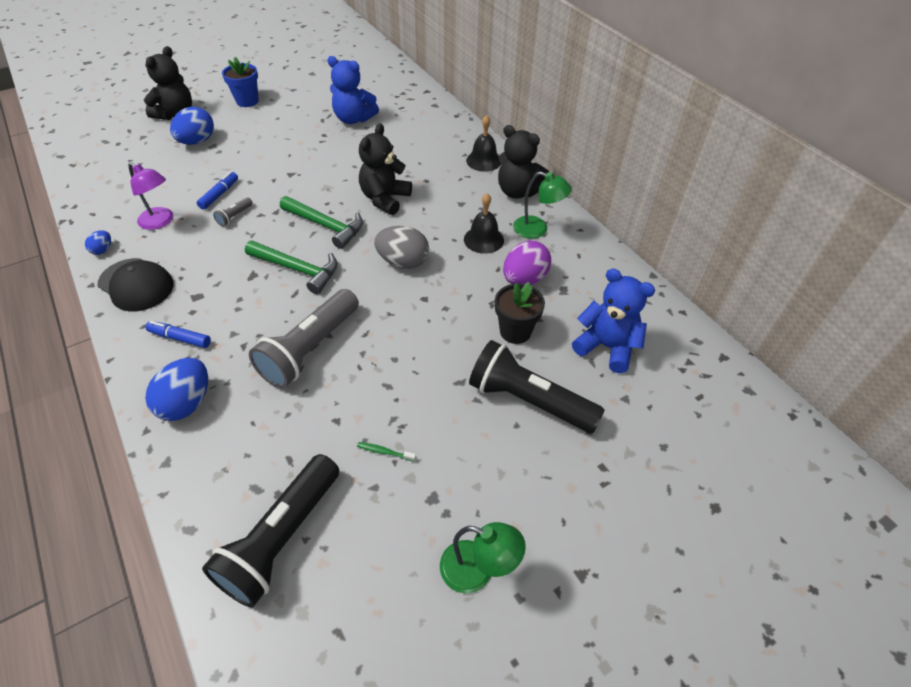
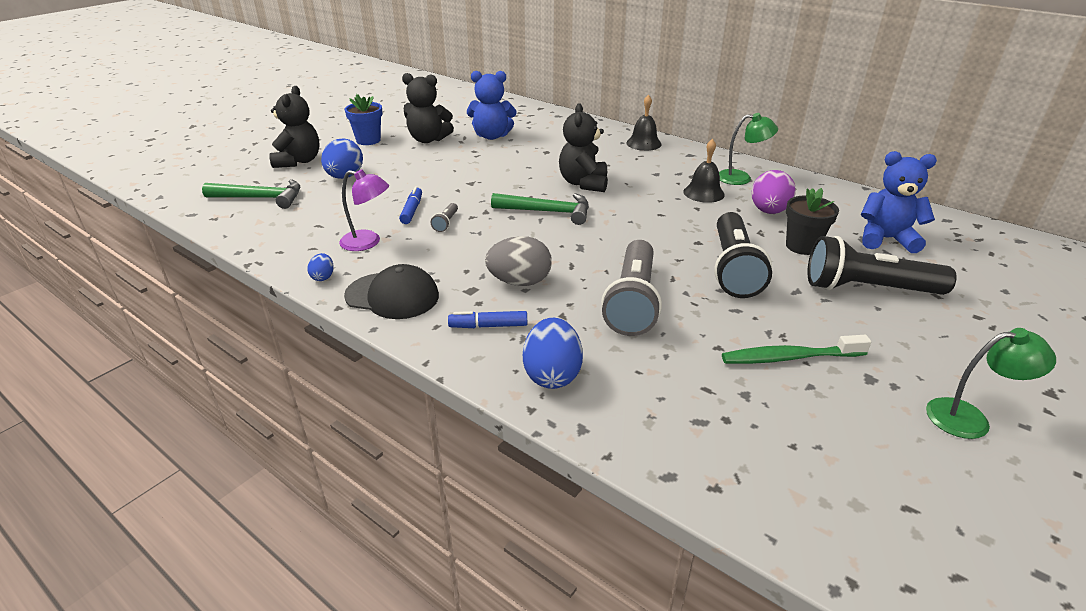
camera: 20 degrees left, 15 degrees down
black flashlight [202,454,339,608] -> black flashlight moved to [714,212,772,298]
green hammer [245,241,338,294] -> green hammer moved to [202,179,300,209]
green toothbrush [357,442,416,462] -> green toothbrush [722,335,871,364], size x2.21
grey egg [374,226,429,269] -> grey egg moved to [485,236,552,286]
black teddy bear [498,125,549,199] -> black teddy bear moved to [402,73,454,143]

